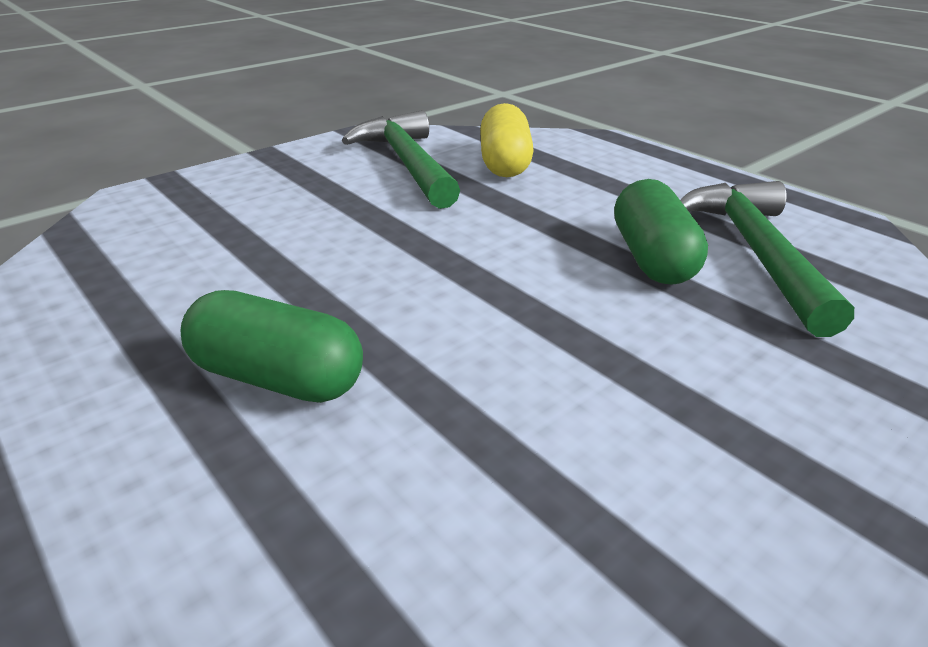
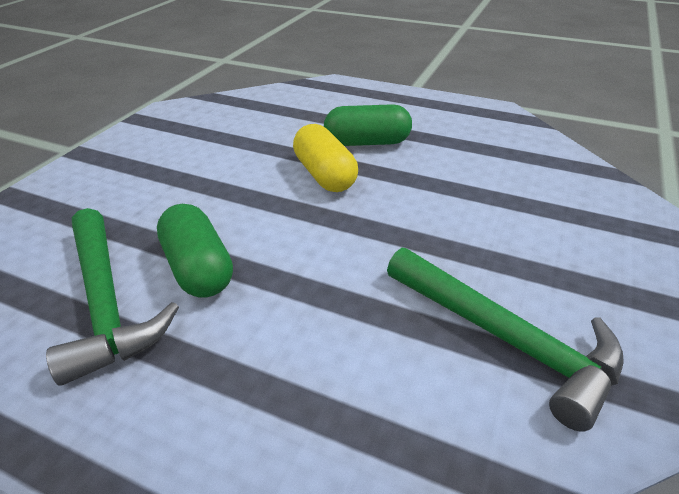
camera: 155 degrees right, 5 degrees up
yellow capsule [480,103,534,177] -> yellow capsule moved to [293,124,358,192]

